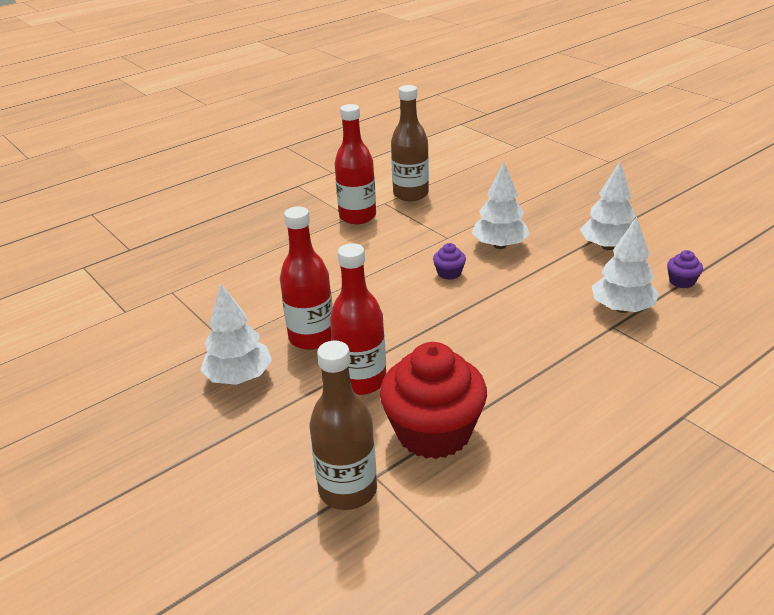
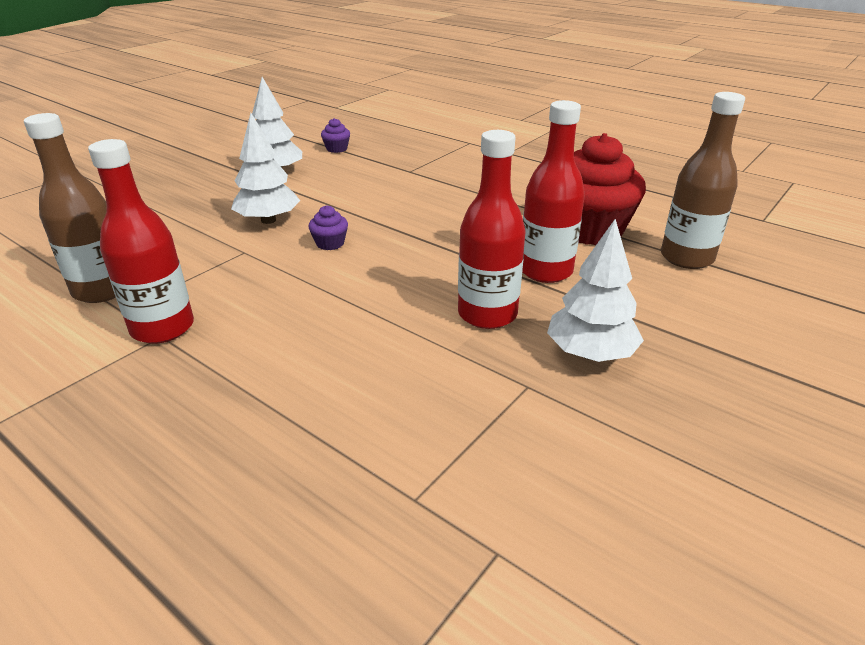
camera: 105 degrees left, 0 degrees up
white tree [592,217,659,313] -> none

